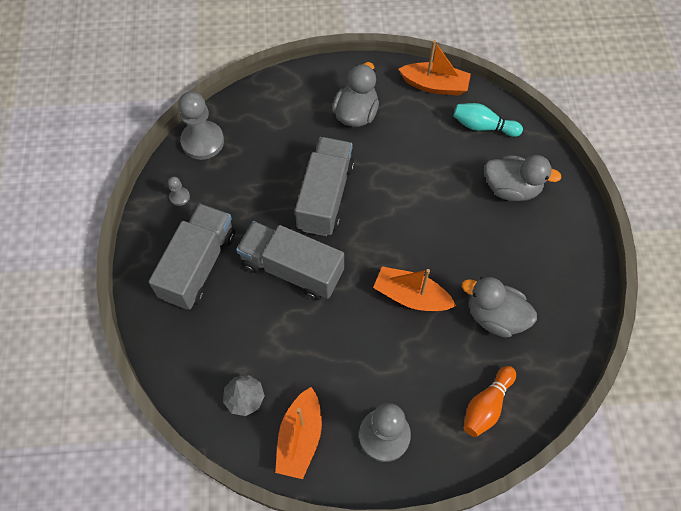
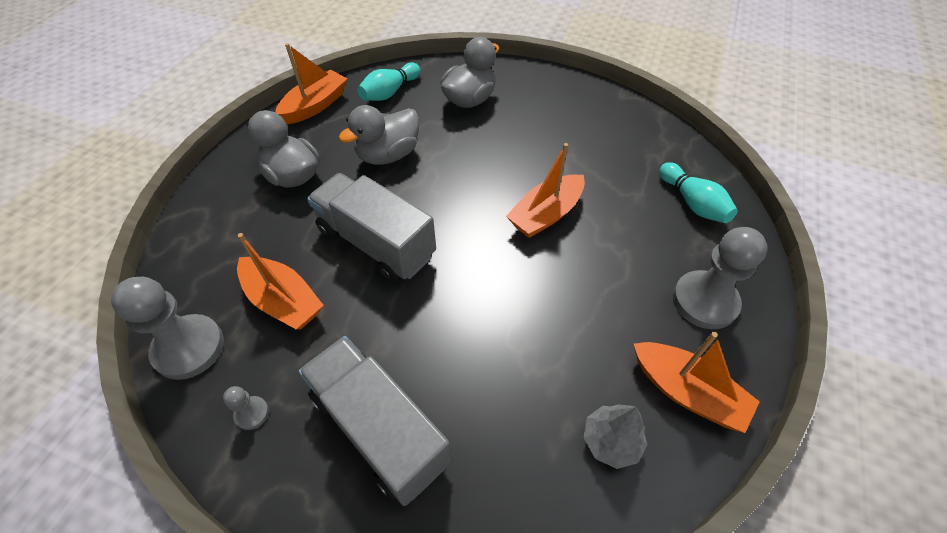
camera: 65 degrees left, 10 degrees down
grey truck [236,221,344,300] -> none
grey duck [462,277,537,338] -> grey duck moved to [339,105,419,165]
orange bowling pin [463,366,516,437] -> turquoise bowling pin [659,162,738,223]
none -> orange boat [237,233,324,330]

